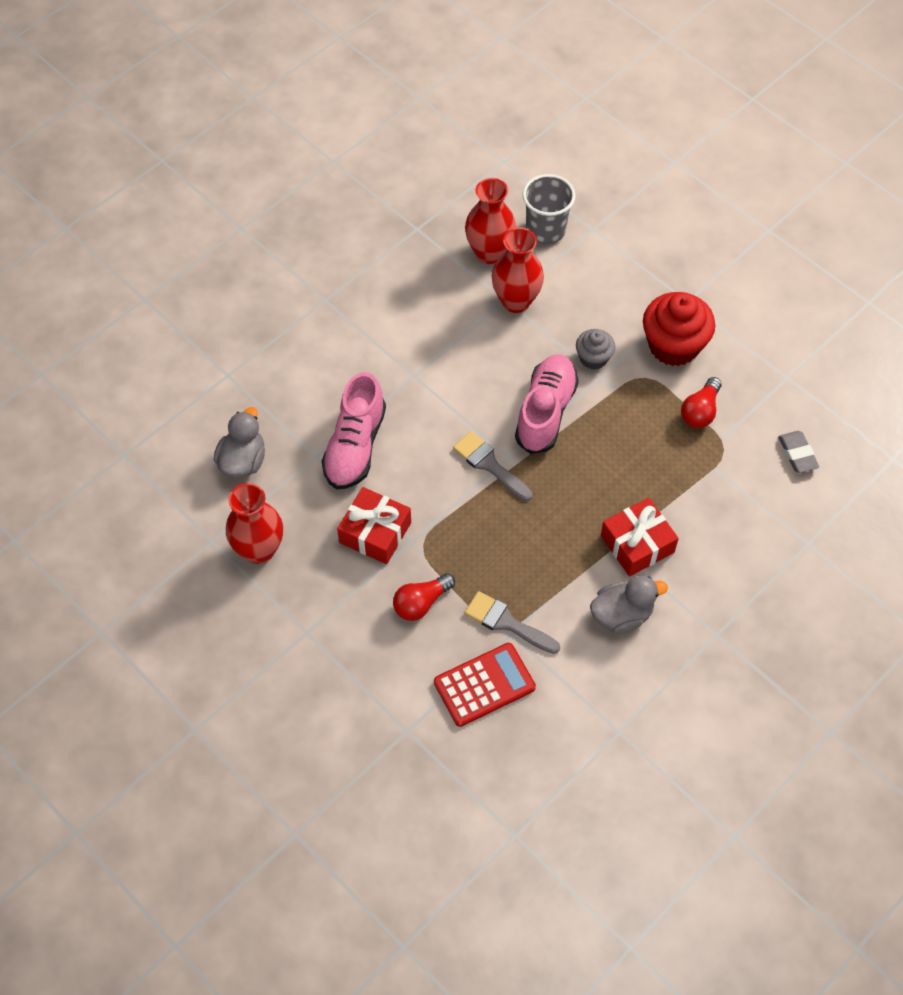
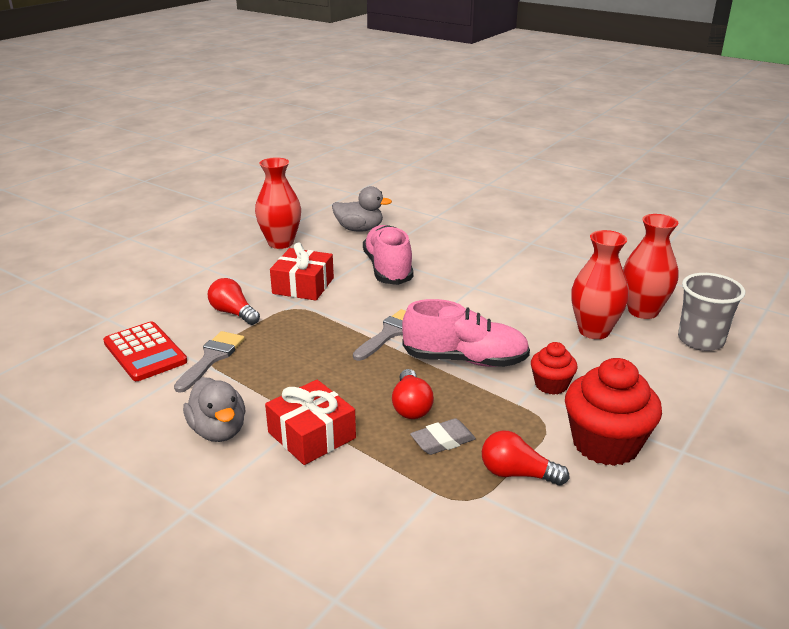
camera: 80 degrees right, 30 degrees down
pink shoe [321,372,386,489] -> pink shoe turned 75 degrees clockwise [363,225,414,285]
grey cupcake [576,329,615,370] -> red cupcake [531,342,578,395]
grey eraser [778,431,819,473] -> grey eraser moved to [410,418,476,455]
none -> red light bulb [392,369,434,419]

